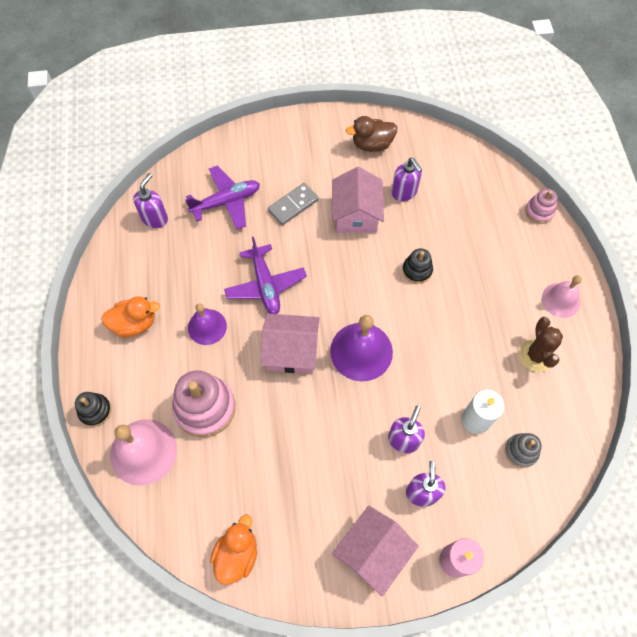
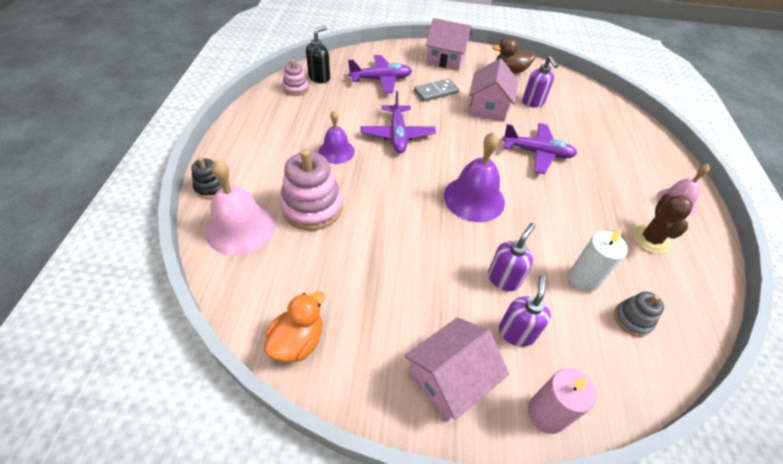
camera: 10 degrees right, 15 degrees down
orange duck [101,296,160,338] -> none
purple soap dispenser [133,173,168,228] -> black soap dispenser [306,26,330,83]
pink house [261,314,320,374] -> pink house moved to [426,18,472,71]
black stacking toy [402,248,433,284] -> purple plane [502,123,577,174]
pink stacking toy [525,189,558,224] -> pink stacking toy moved to [283,60,309,96]

